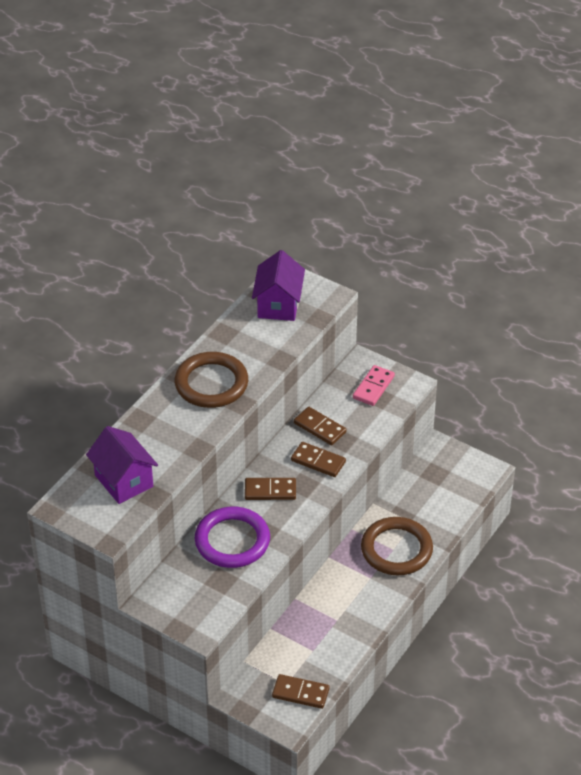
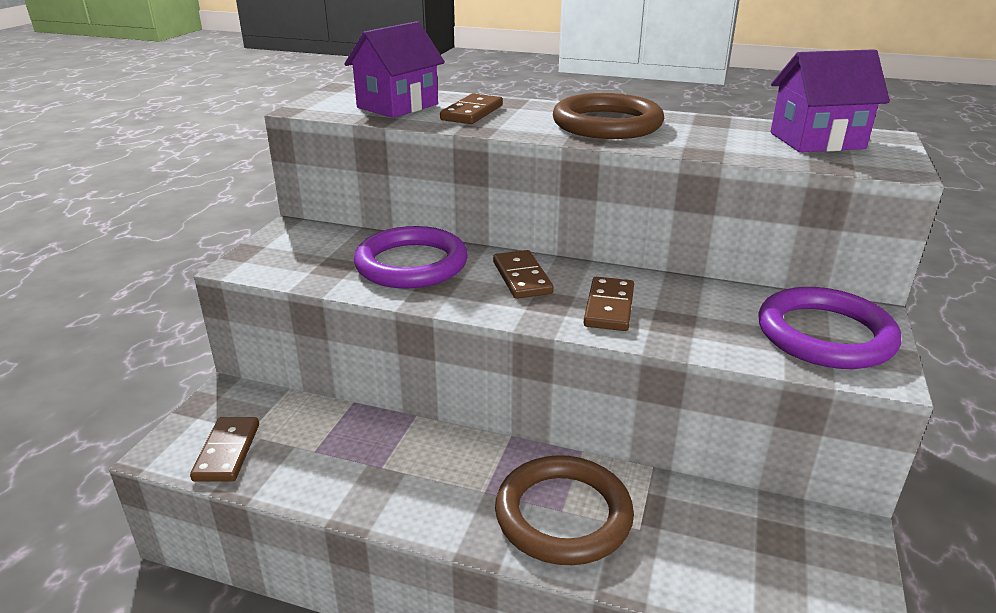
camera: 75 degrees right, 15 degrees down
brown domino [294,407,346,445] -> brown domino moved to [440,94,503,124]
pink domino [353,365,395,406] -> purple ring [758,287,901,369]

